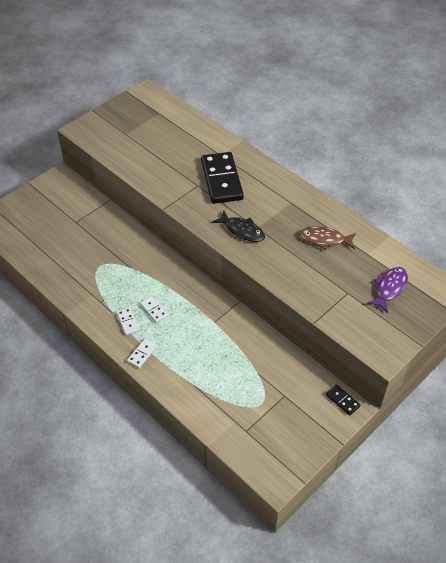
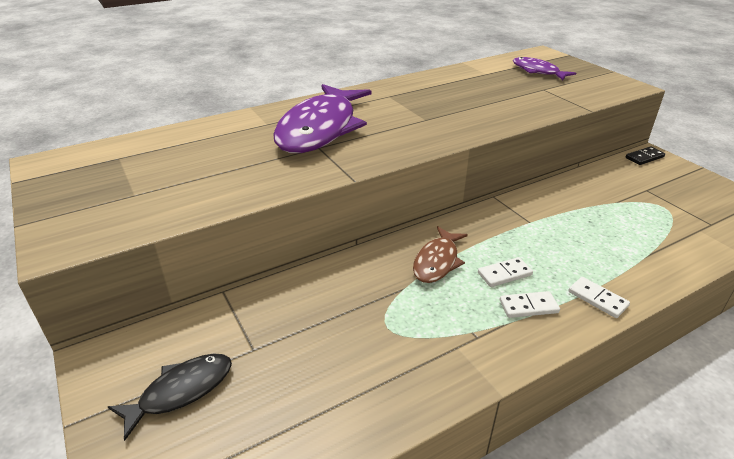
camera: 75 degrees left, 15 degrees down
black domino [201,152,244,204] -> purple fish [273,84,372,153]
black fish [212,211,265,242] -> black fish moved to [108,354,232,441]
brown fish [299,226,356,250] -> brown fish moved to [413,226,468,283]

